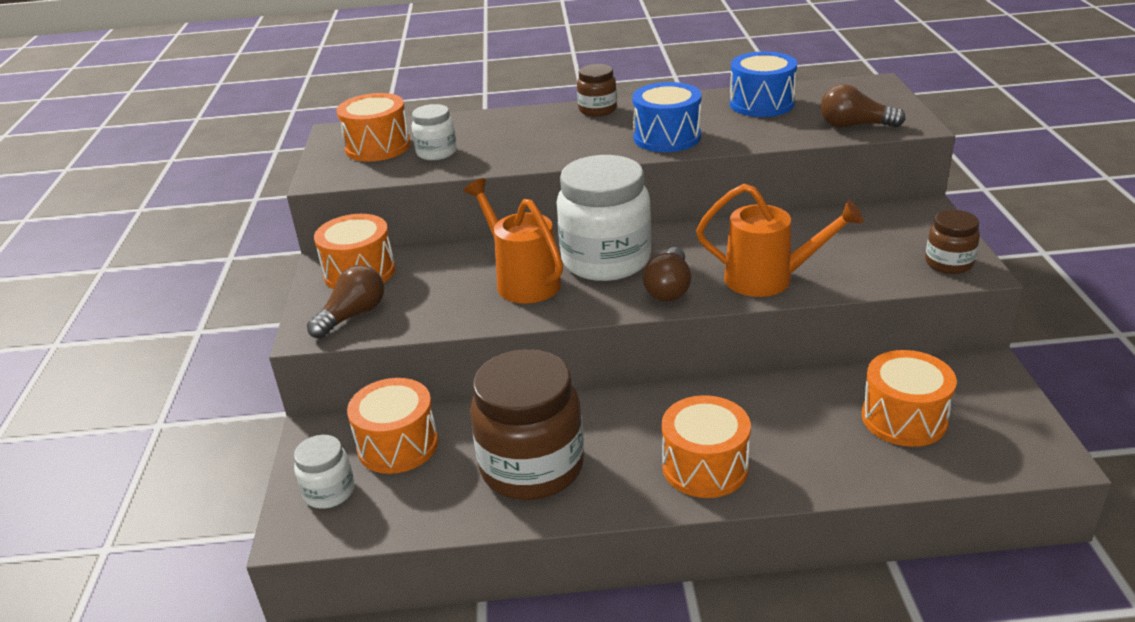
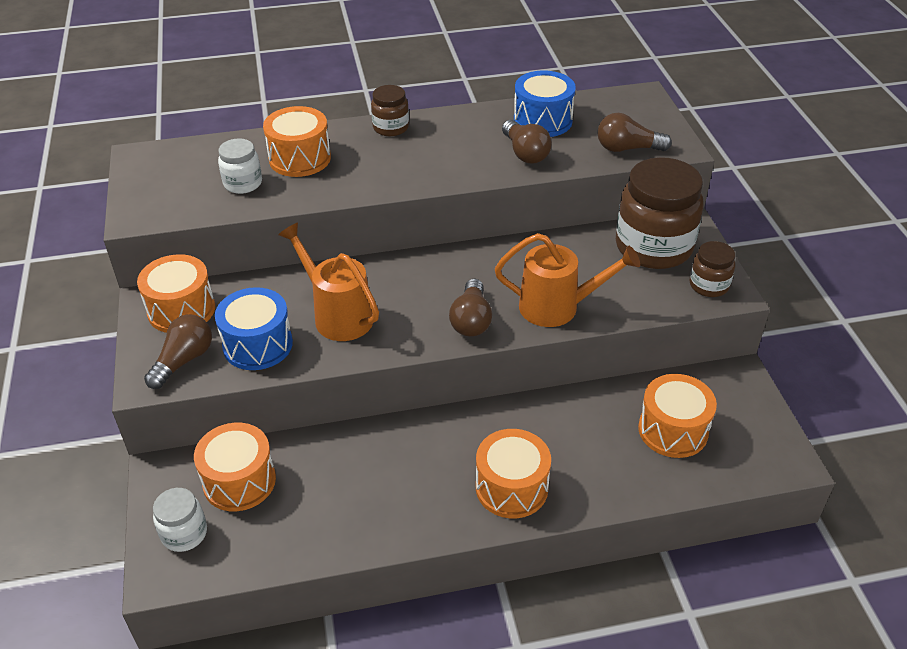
camera: 10 degrees left, 10 degrees up
orange drum [337,93,411,162] -> orange drum moved to [263,106,331,177]
brown jar [470,349,584,500] -> brown jar moved to [616,157,704,269]
white jar [556,155,652,281] -> none
blue drum [632,82,702,152] -> blue drum moved to [215,287,293,370]
none -> brown light bulb [502,120,552,164]

